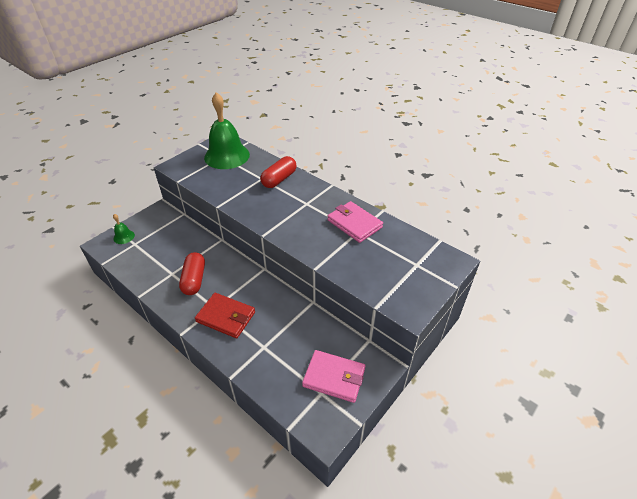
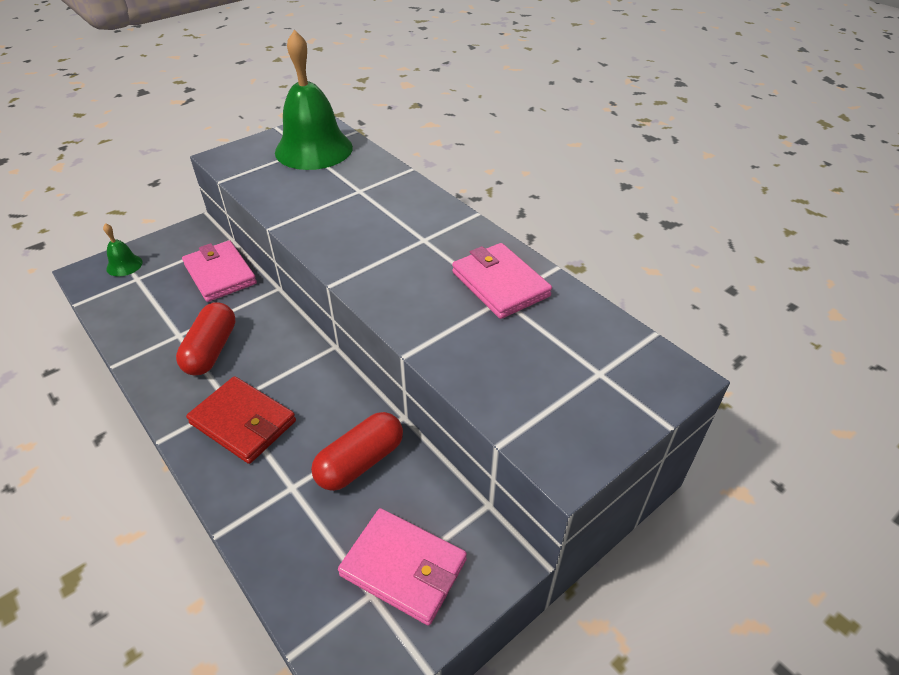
camera: 10 degrees right, 0 degrees up
red capsule [260,156,297,188] -> red capsule moved to [311,412,403,491]
none -> pink wallet [182,240,257,302]

